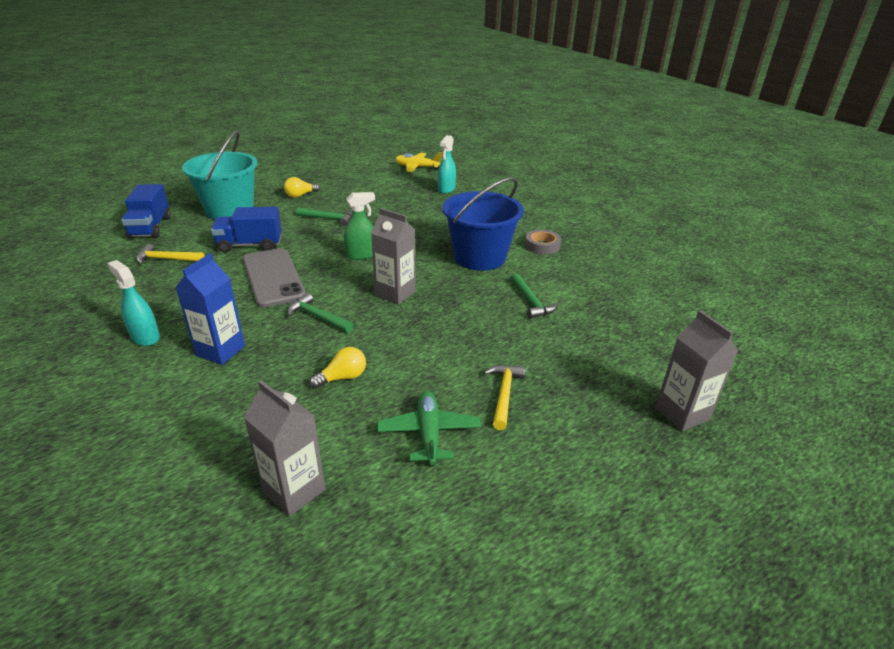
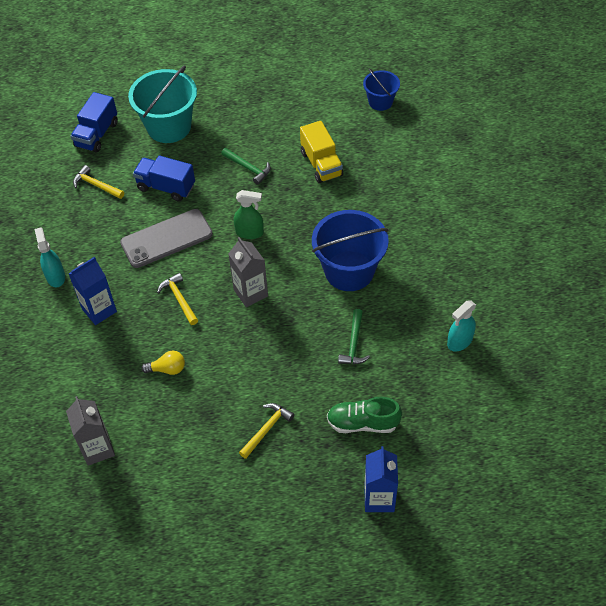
camera: 30 degrees right, 20 degrees up
grey phone [243,248,306,308] -> grey phone turned 60 degrees clockwise [120,209,213,268]
yellow light bulb [284,177,320,198] -> none
green hammer [288,293,353,333] -> yellow hammer [157,273,198,325]
green plane [377,391,481,466] -> none
yellow plane [395,152,442,172] -> blue bucket [363,69,400,111]
turquoise spray bottle [438,135,456,194] -> turquoise spray bottle moved to [447,301,476,352]
grey tape [525,229,561,254] -> none
grey carton [655,310,738,431] -> blue carton [364,446,398,512]
none -> yellow truck [300,121,343,183]
none -> green shoe [327,397,402,433]

